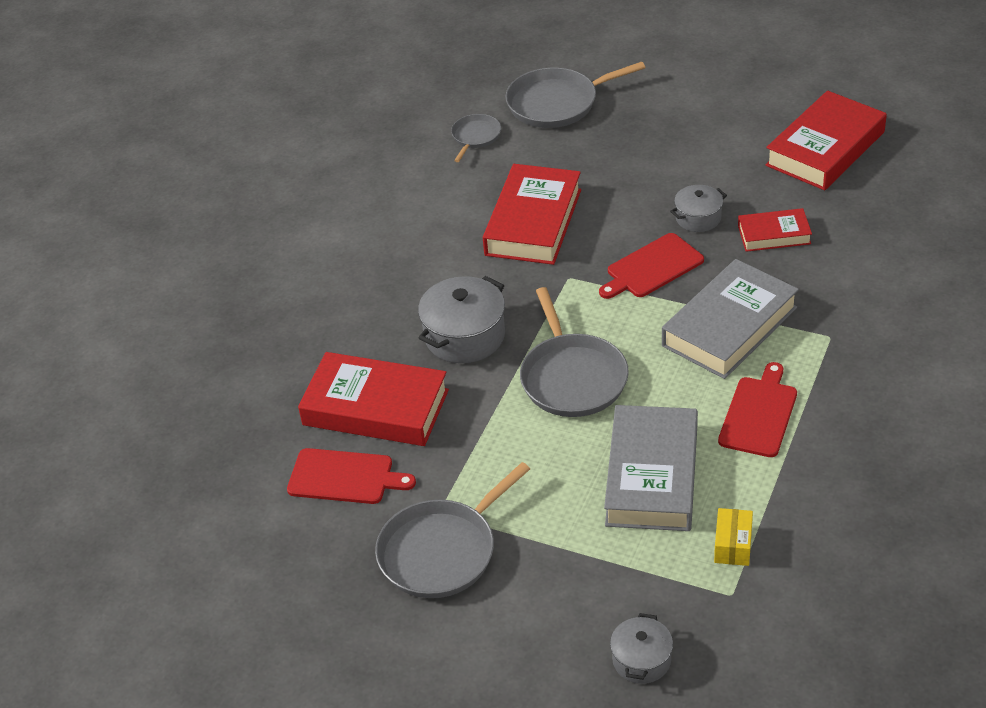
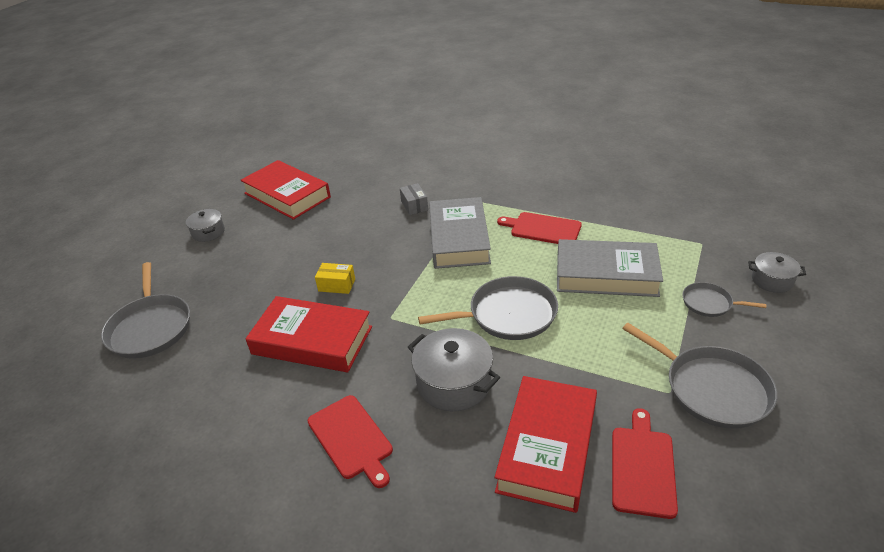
camera: 90 degrees left, 5 degrees down
grey pan [451,114,501,162] -> grey pan moved to [682,282,766,317]
red cutting board [599,233,704,299] -> red cutting board moved to [308,395,393,488]
grey book [662,259,799,379] -> grey book turned 45 degrees clockwise [429,197,491,269]
grey pot [670,185,727,232] -> grey pot moved to [186,209,225,242]
yellow box [714,508,753,566] -> yellow box moved to [315,263,355,294]
red book [738,208,812,252] -> none
none -> grey box [400,183,428,215]

